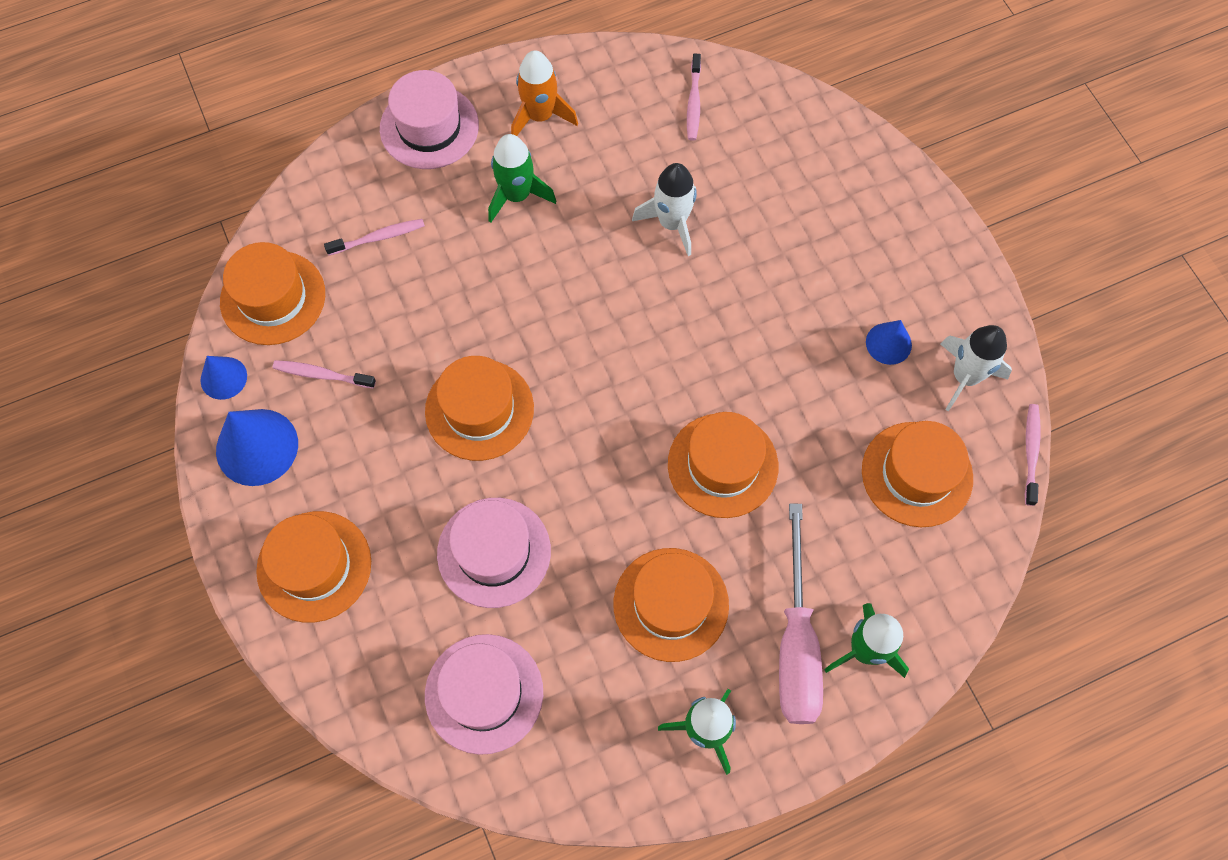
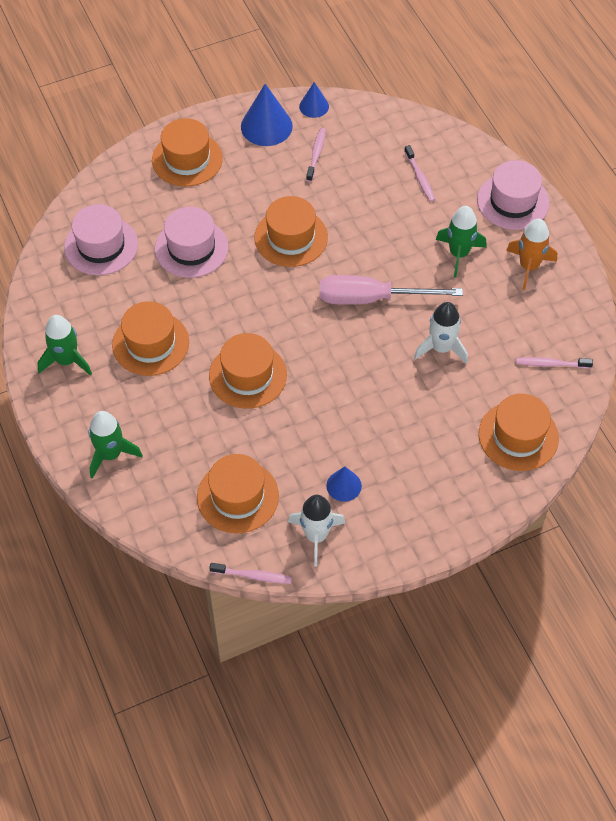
camera: 90 degrees right, 10 degrees down
orange hat [220,242,325,345] -> orange hat moved to [479,394,559,471]
pink screwdriver [779,503,823,724] -> pink screwdriver moved to [320,275,463,305]

